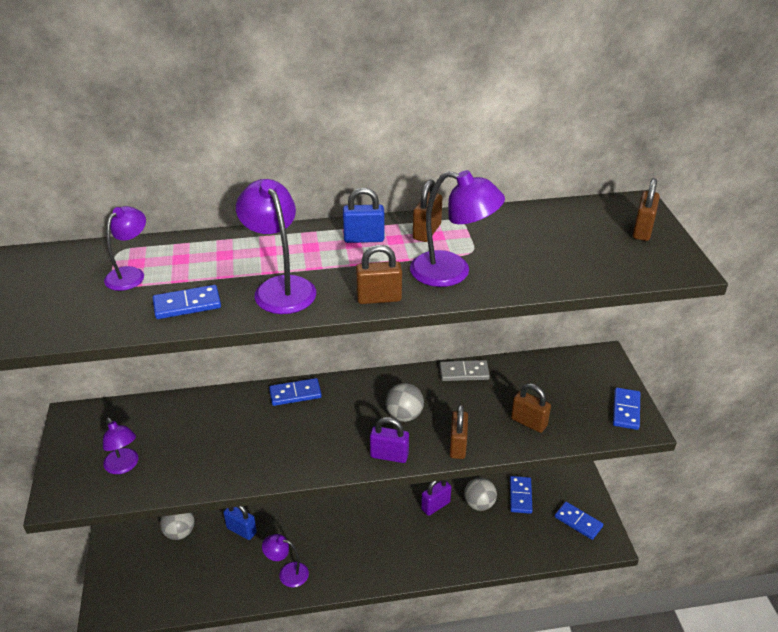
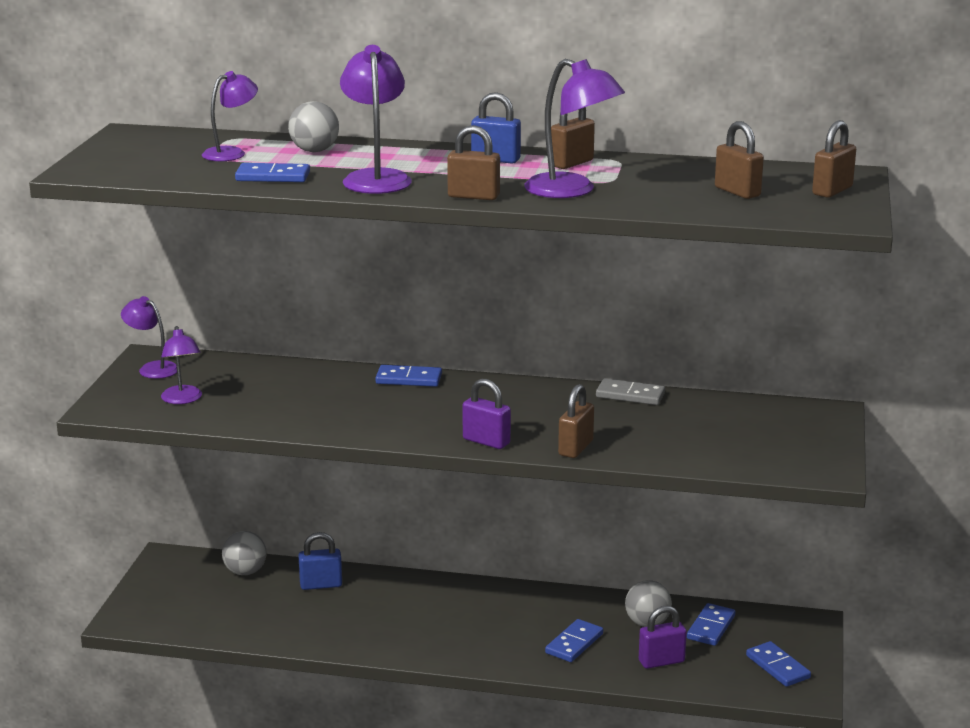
camera: 20 degrees right, 15 degrees down
blue padlock [223,506,257,540] -> blue padlock turned 60 degrees counterclockwise [298,532,342,590]
purple lamp [262,534,309,587] -> purple lamp moved to [121,296,177,379]
grey ball [385,383,424,422] -> grey ball moved to [288,101,339,152]
purple padlock [421,480,451,516] -> purple padlock moved to [639,606,687,669]
brown padlock [511,383,551,433] -> brown padlock moved to [715,121,764,199]
blue domino [613,388,640,430] -> blue domino moved to [545,619,603,662]

